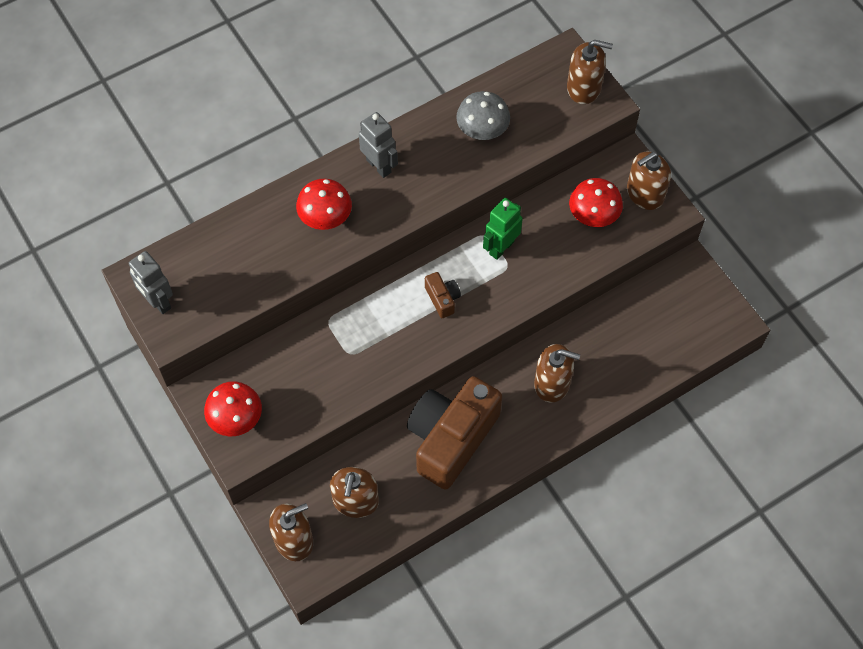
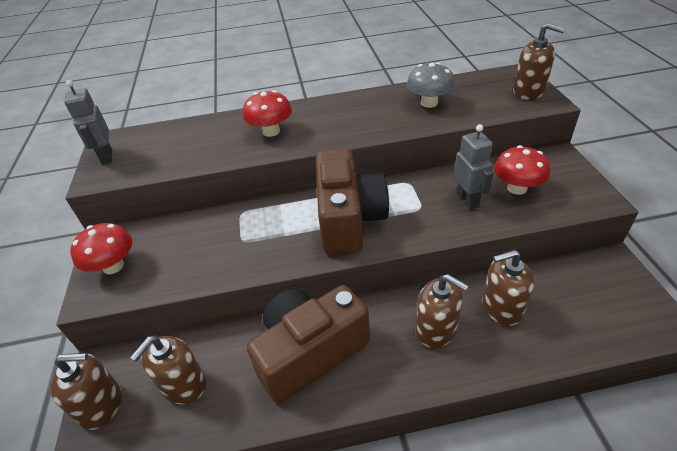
camera: 25 degrees right, 20 degrees down
grey robot [359,112,398,178] -> grey robot moved to [454,124,494,209]
brown camera [425,272,461,318] -> brown camera [316,148,389,254], size x2.44
green robot [483,198,523,260] -> none
brown soap dispenser [627,151,671,210] -> brown soap dispenser moved to [482,250,534,326]

